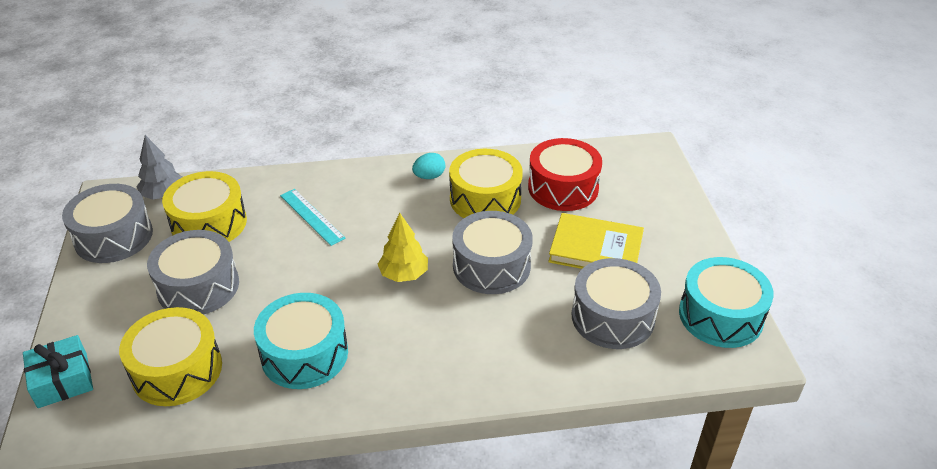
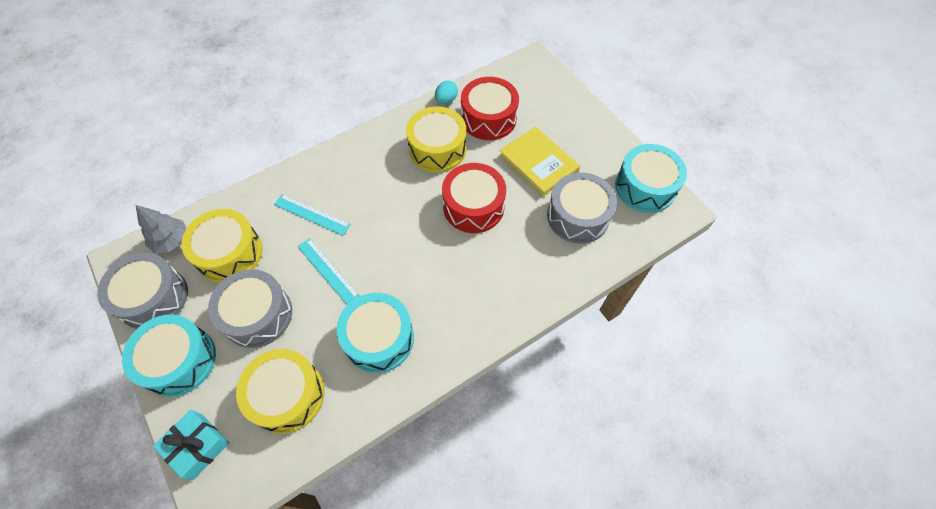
camera: 25 degrees left, 20 degrees up
yellow tree [378,213,428,282] -> none
turquoise egg [412,153,445,179] -> turquoise egg moved to [435,80,458,104]
grey drum [452,211,533,294] -> red drum [442,163,506,233]
yellow book [548,213,644,269] -> yellow book turned 60 degrees clockwise [499,127,580,197]
none -> turquoise drum [122,314,216,397]
none -> turquoise ruler [298,238,360,305]

